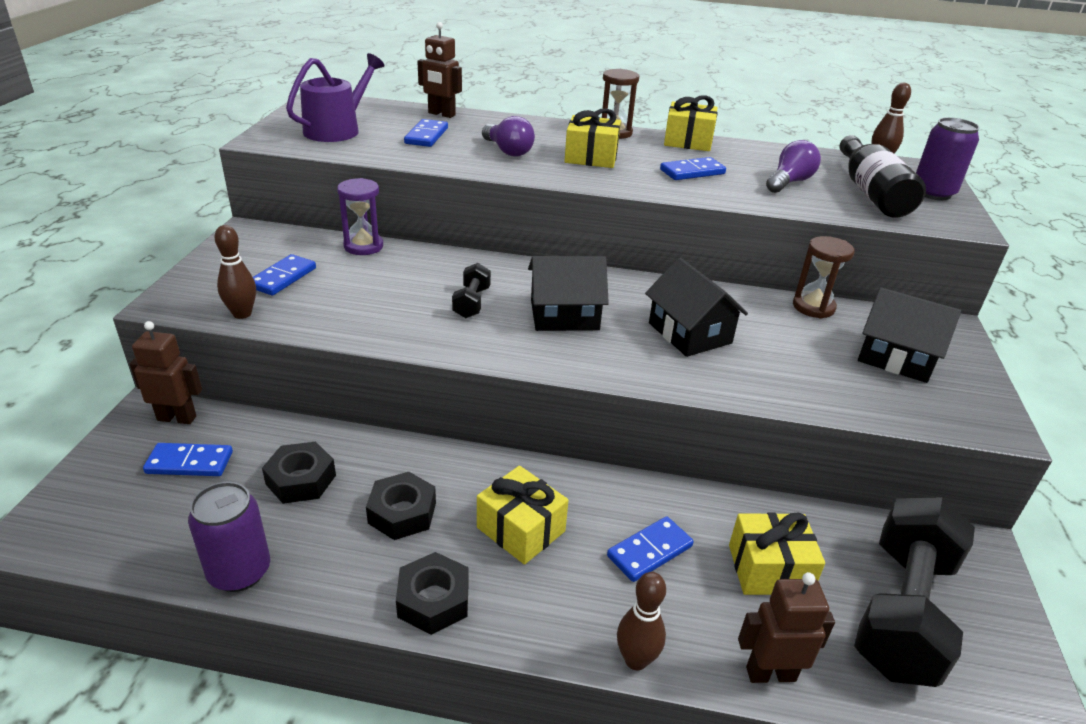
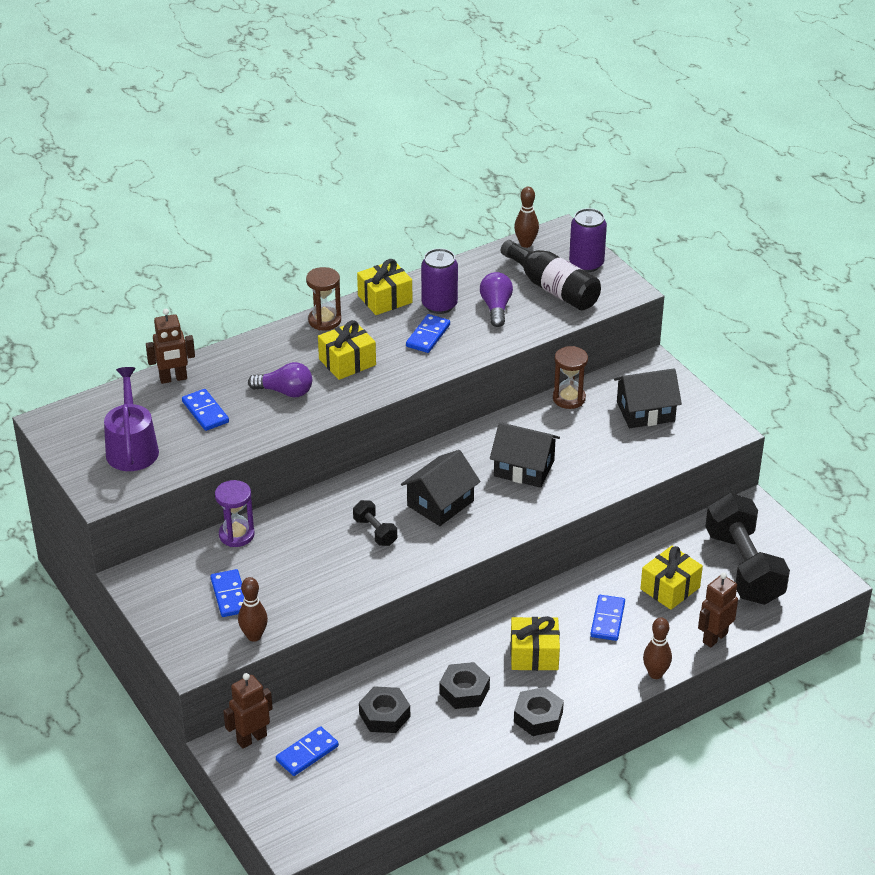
camera: 40 degrees left, 5 degrees up
purple can [188,482,270,592] -> purple can moved to [421,248,458,314]

